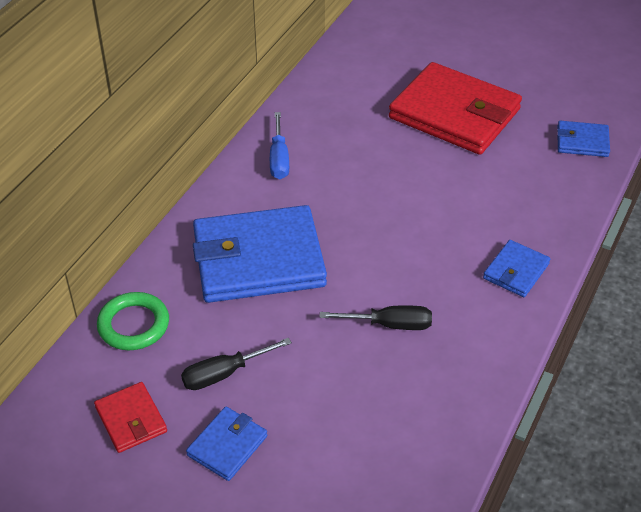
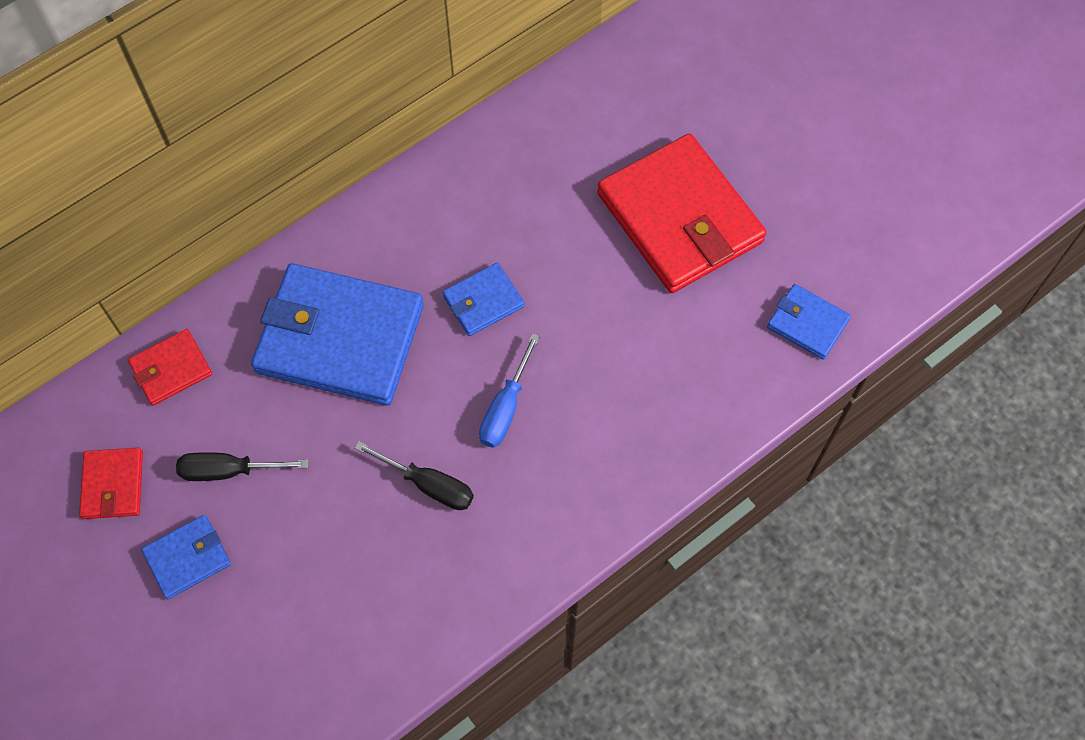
camera: 25 degrees right, 20 degrees up
green ring [97,292,169,350] -> red wallet [128,329,212,406]
blue screwdriver [270,112,289,179] -> blue screwdriver moved to [479,334,540,448]
blue wallet [483,240,550,297] -> blue wallet moved to [442,262,525,336]

